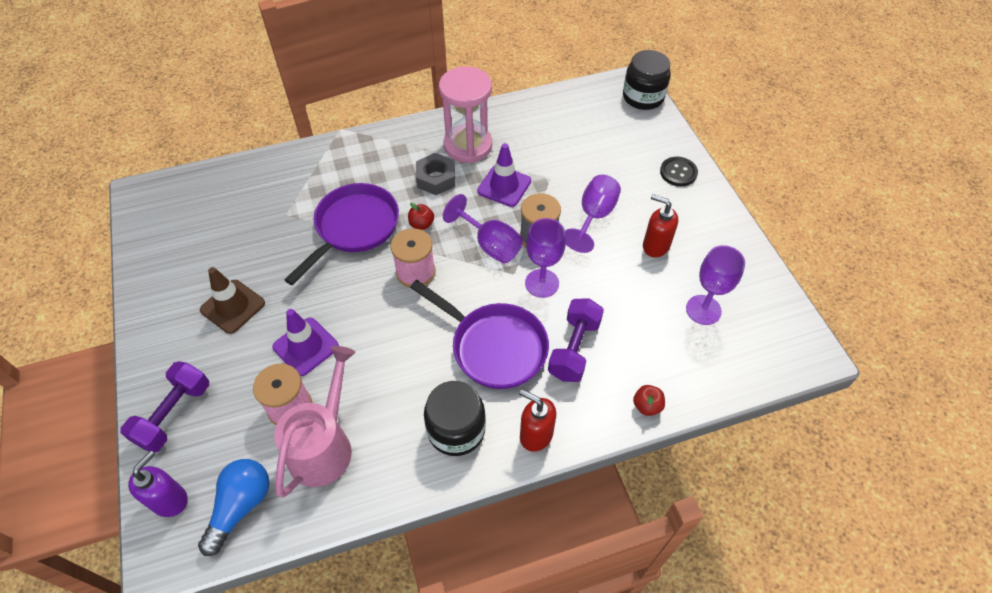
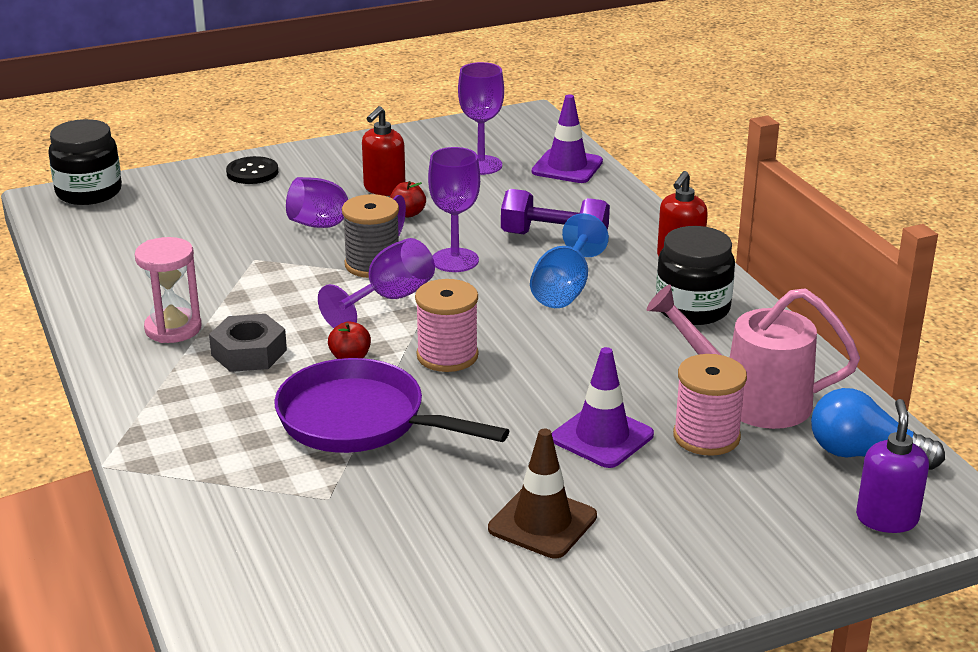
camera: 95 degrees left, 25 degrees down
purple dumbbell [120,361,209,453] -> none
purple soap dispenser [128,450,188,517] -> purple soap dispenser turned 75 degrees clockwise [856,399,929,533]
purple pan [410,280,549,389] -> blue goblet [530,213,609,308]
pink hourglass [439,66,492,163] -> pink hourglass [135,237,201,343], size x0.67
purple traffic cone [477,143,531,207] -> purple traffic cone moved to [532,94,603,183]
red apple [633,385,665,416] -> red apple moved to [390,181,426,217]

